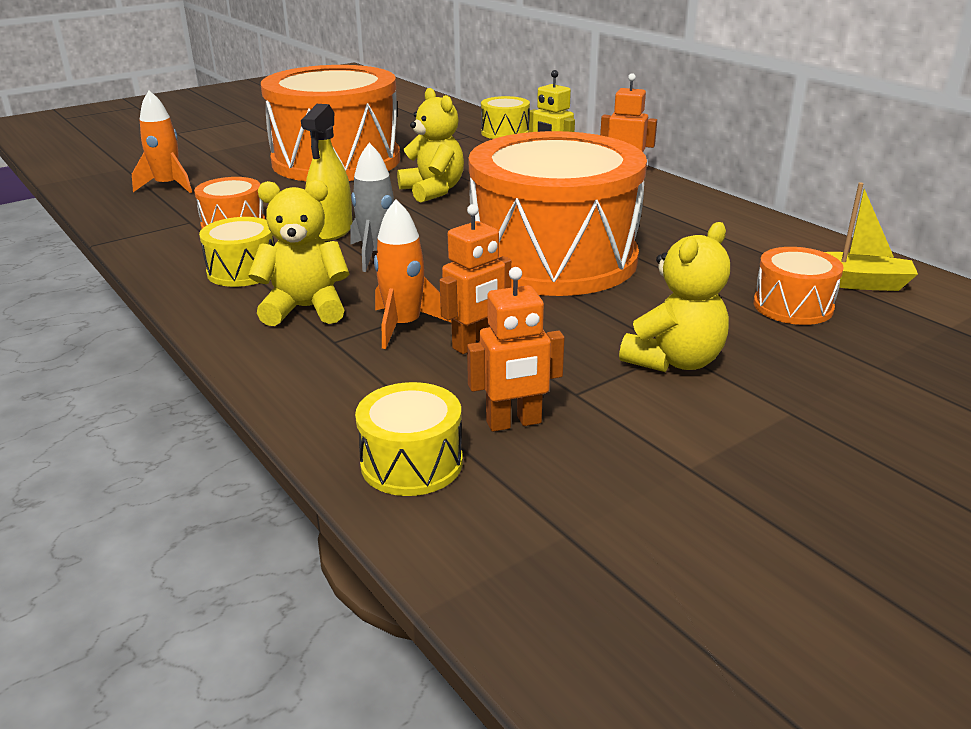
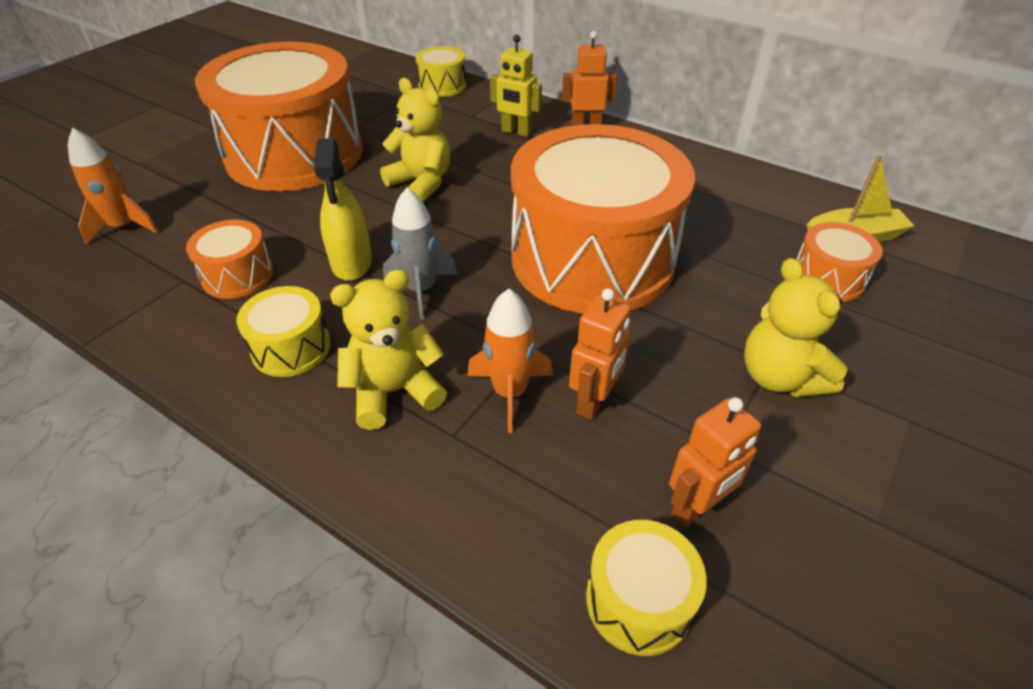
camera: 20 degrees left, 15 degrees up
yellow teddy bear [619,222,730,372] -> yellow teddy bear turned 135 degrees clockwise [744,258,848,398]

